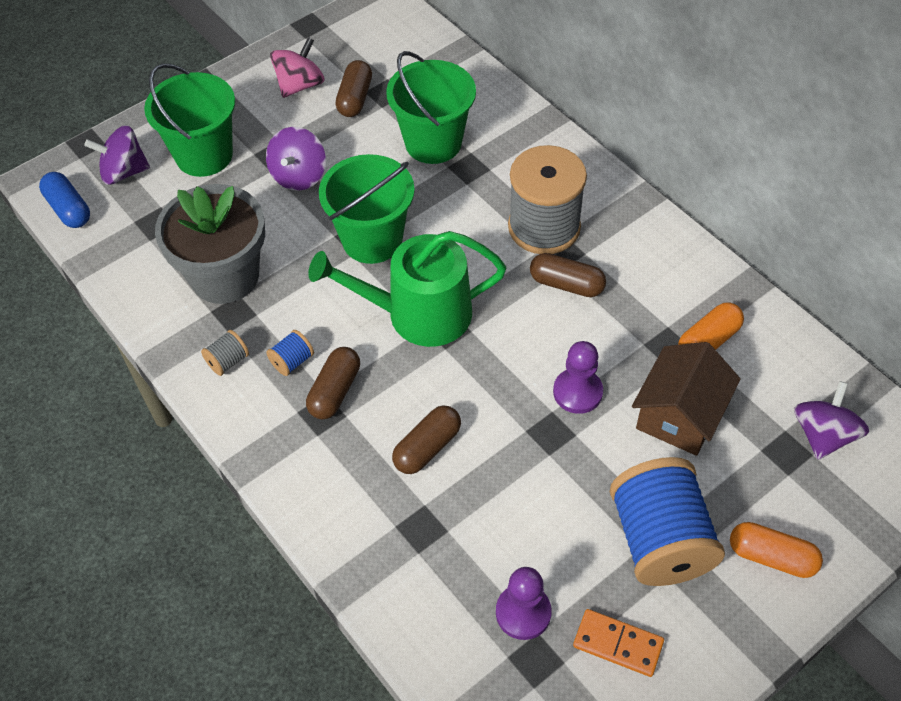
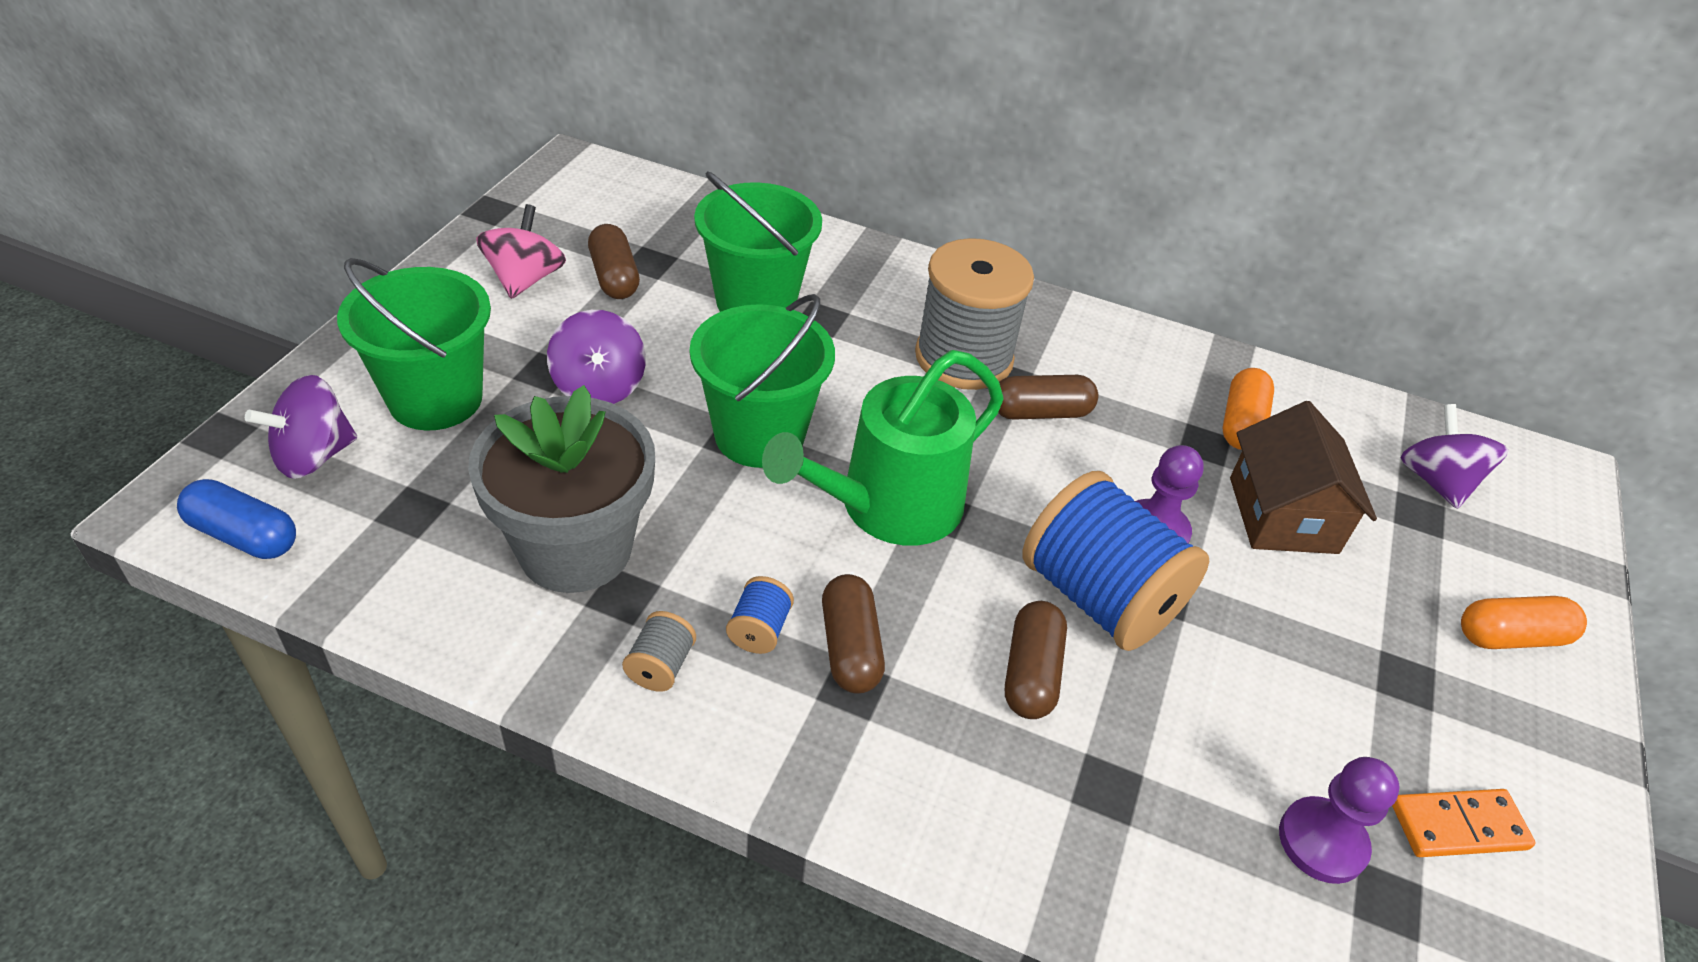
camera: 35 degrees left, 10 degrees down
blue spool [610,457,725,586] -> blue spool moved to [1022,471,1210,651]

